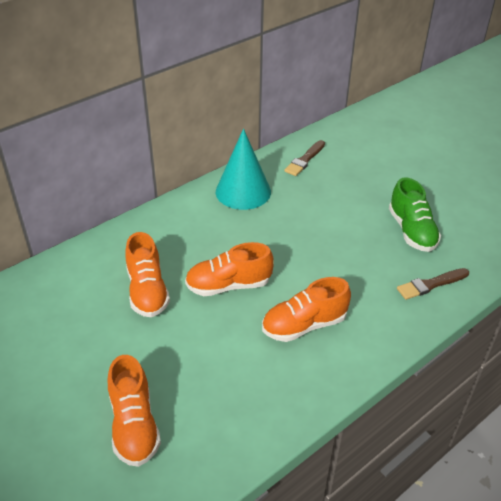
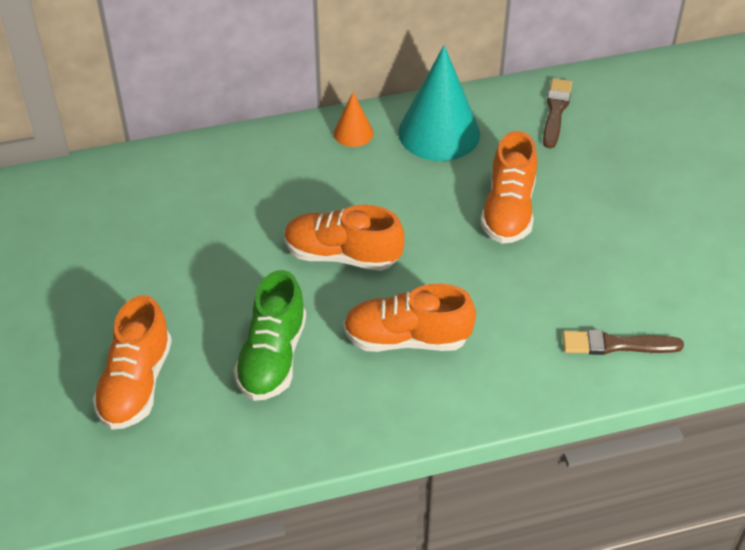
camera: 25 degrees right, 5 degrees up
orange shoe [125,232,170,317] -> orange shoe moved to [480,131,537,244]
brown brush [284,140,325,176] -> brown brush turned 135 degrees clockwise [543,78,572,148]
green shoe [389,178,441,252] -> green shoe moved to [234,270,306,401]
none -> orange cone [333,92,374,147]

